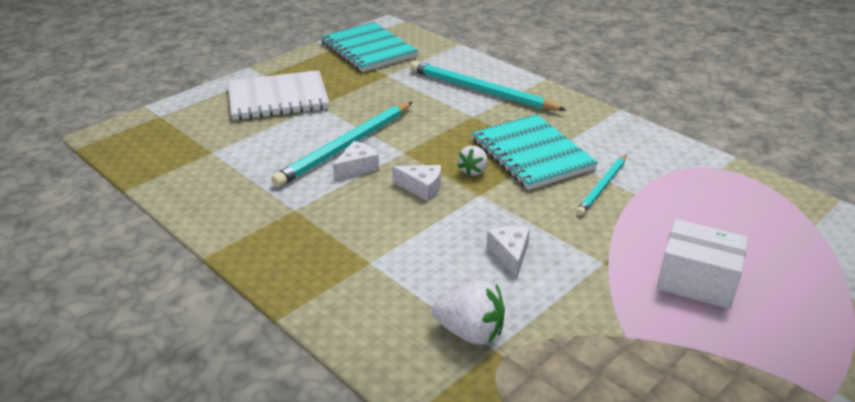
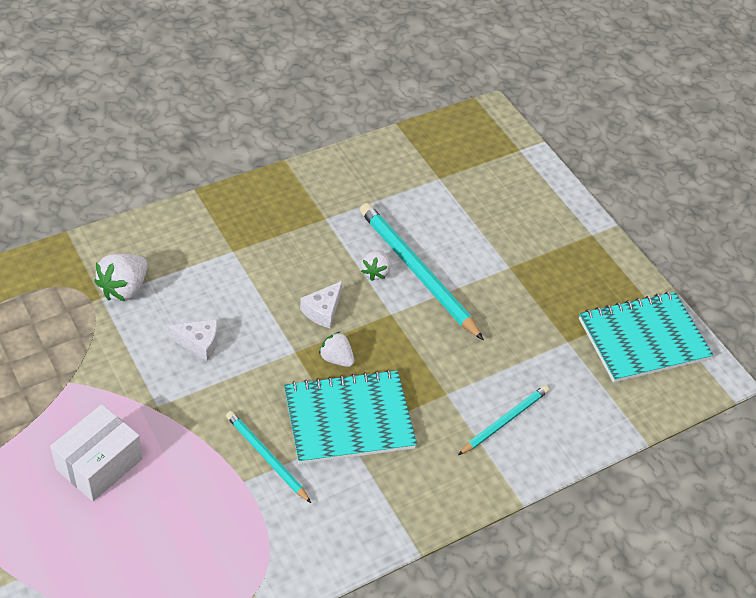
camera: 100 degrees right, 15 degrees up
white notebook [228,70,330,120] -> none
white cheese [333,141,379,180] -> white strawberry [361,250,390,281]
turquoise pencil [410,61,566,111] -> turquoise pencil [458,385,549,455], size x0.57

